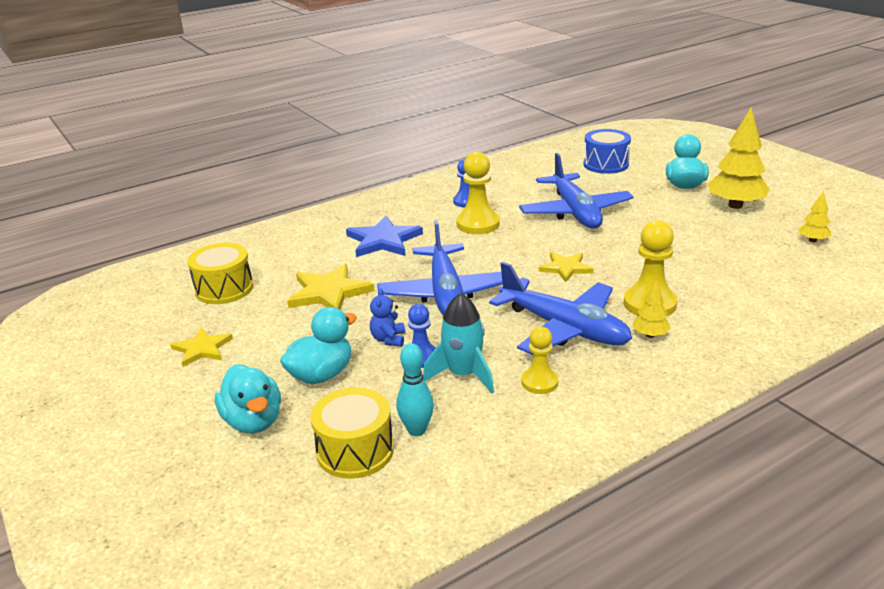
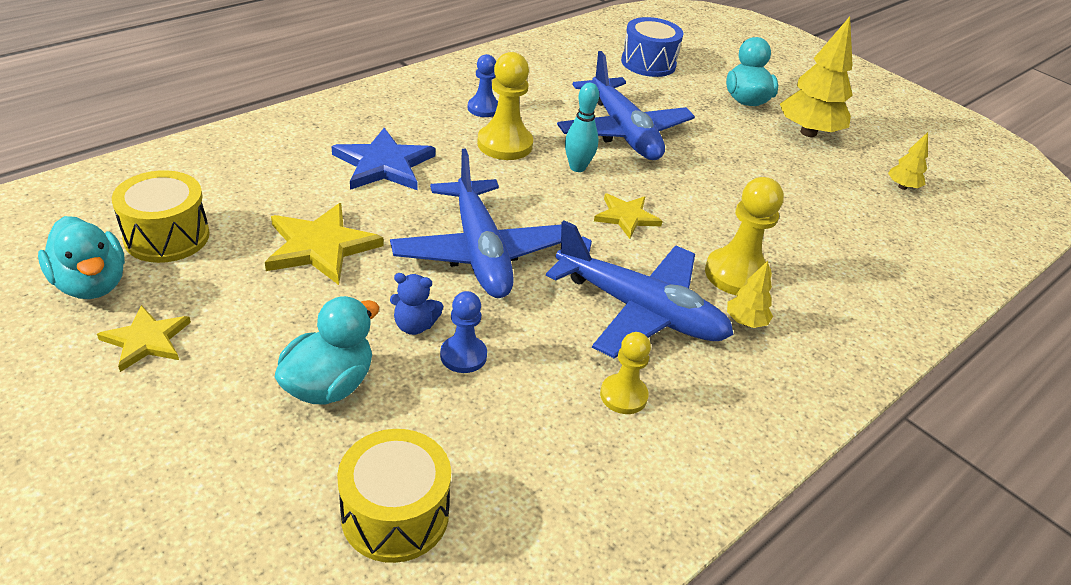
camera: 15 degrees left, 10 degrees up
turquoise duck [215,364,281,433] -> turquoise duck moved to [38,216,125,299]
blue teddy bear [370,288,405,347] -> blue teddy bear turned 75 degrees counterclockwise [390,273,443,335]
turquoise bowling pin [397,343,434,436] -> turquoise bowling pin moved to [565,83,599,172]
turquoise rocket [423,293,494,394] -> none

